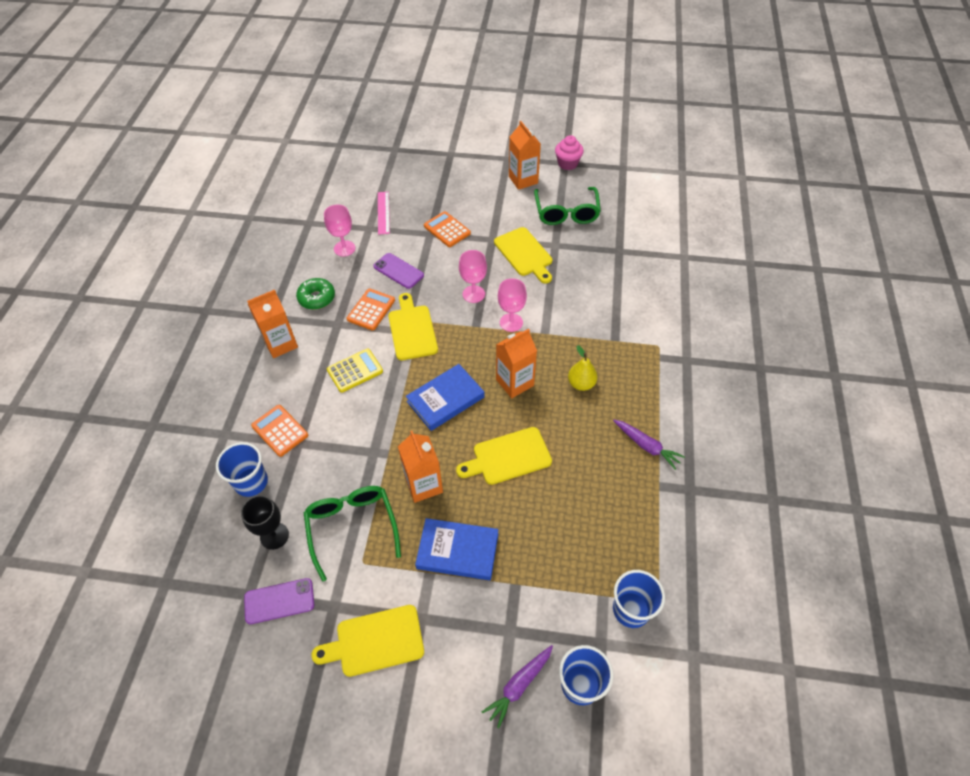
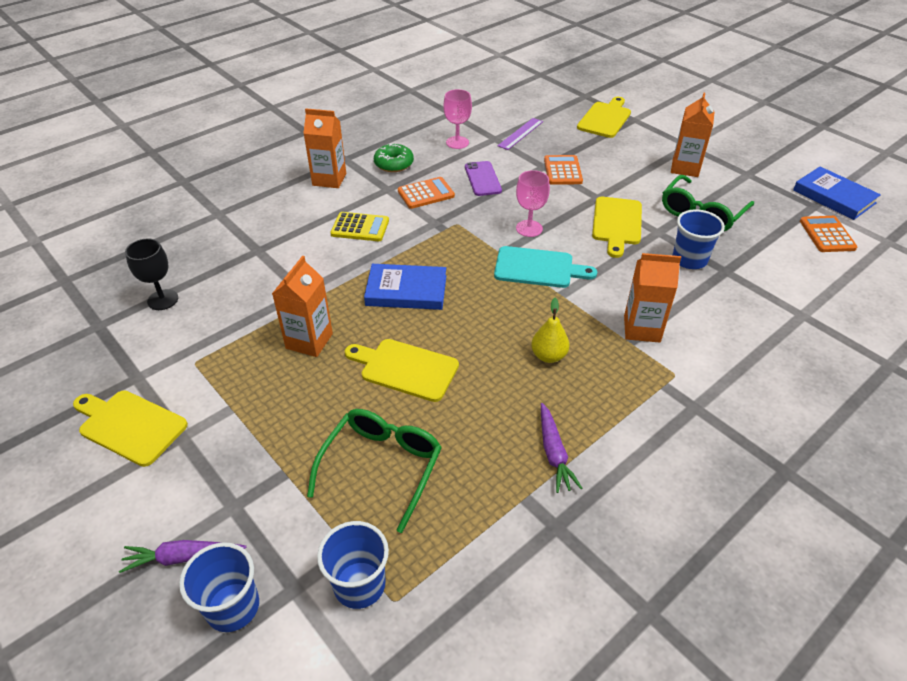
camera: 40 degrees right, 10 degrees down
blue cup [216,442,268,497] -> blue cup moved to [673,209,725,269]
purple phone [244,578,314,624] -> none
orange calculator [251,405,308,457] -> orange calculator moved to [800,216,858,252]
green glasses [304,486,401,582] -> green glasses moved to [307,409,442,533]
pink ruler [378,192,390,235] -> purple ruler [497,118,543,150]
yellow cutting board [388,293,438,360] -> yellow cutting board moved to [577,97,631,138]
blue book [415,518,498,581] -> blue book moved to [793,166,881,220]
orange carton [496,329,537,398] -> orange carton moved to [624,253,681,343]
pink goblet [498,278,527,332] -> turquoise cutting board [494,246,597,288]
pink cupcake [555,135,584,170] -> none

